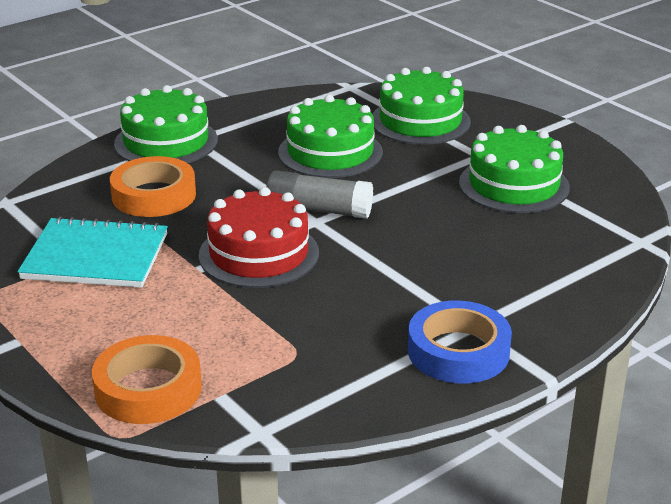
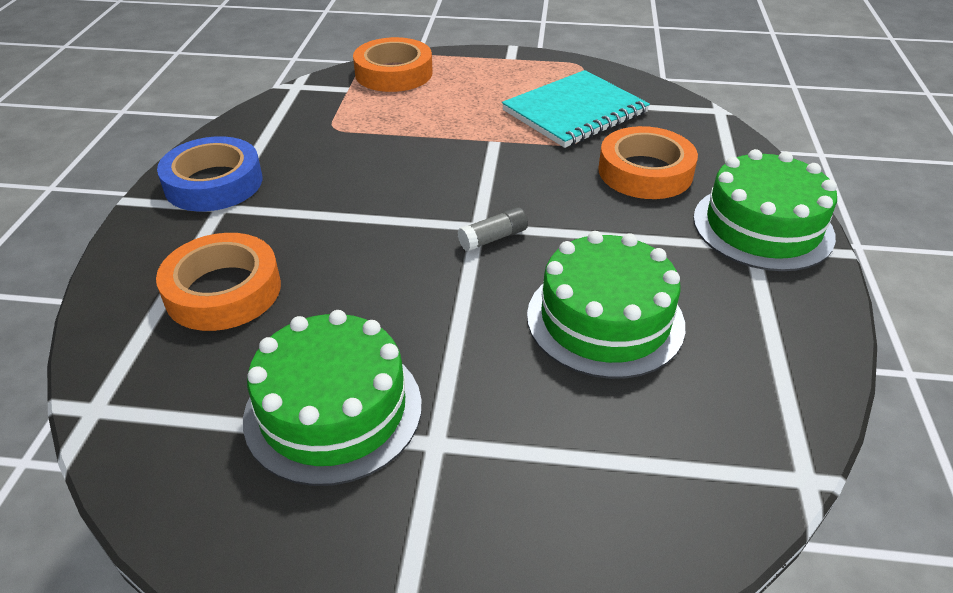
camera: 135 degrees right, 10 degrees up
red cake [199,187,319,288] -> none
grey glue stick [267,170,373,219] -> grey glue stick [458,207,528,252], size x0.55
green cake [372,67,471,145] -> none
none -> orange tape [156,233,281,331]

